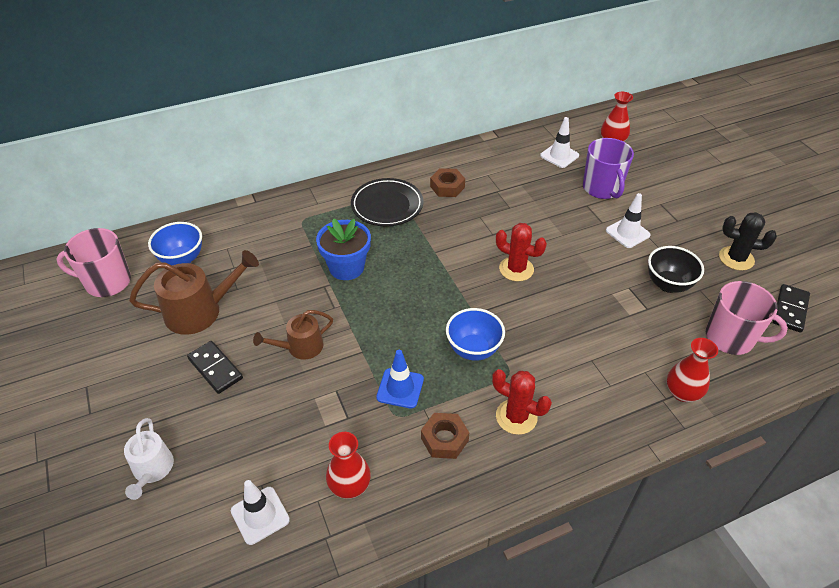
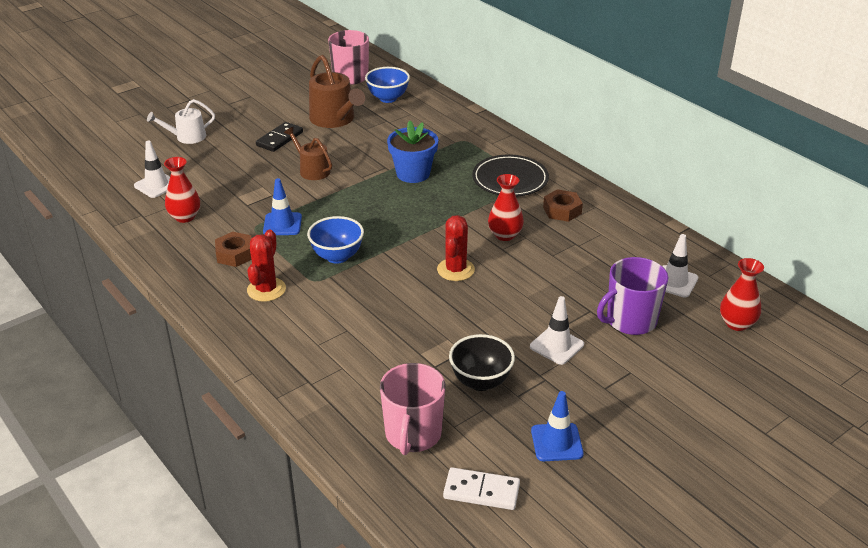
camera: 75 degrees right, 10 degrees down
red vase [667,338,718,402] -> red vase moved to [488,174,524,241]
black cactus [719,212,777,271] -> blue traffic cone [531,391,584,461]
black domino [773,284,810,332] -> white domino [443,467,520,510]

